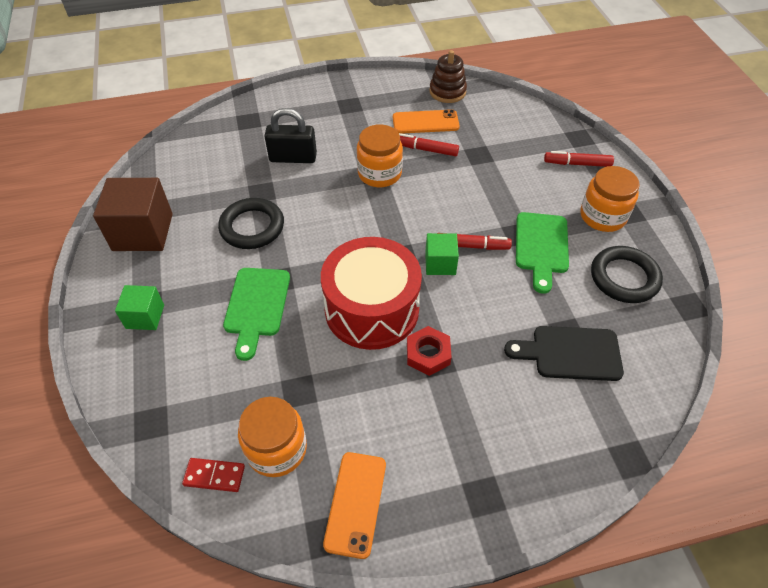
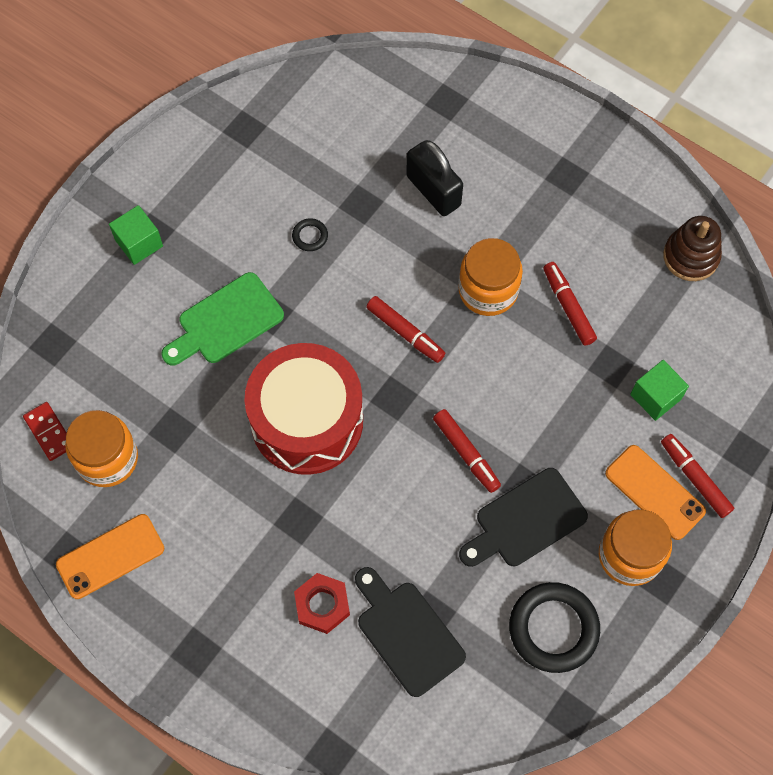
camera: 50 degrees right, 15 degrees up
brown cube [93,178,173,251] -> none
black ring [218,198,284,249] -> black ring [292,218,328,251], size x0.44
orange phone [393,109,460,134] -> orange phone moved to [605,445,706,540]
red nut [407,326,452,376] -> red nut moved to [294,573,350,634]
green cube [425,233,459,275] -> green cube moved to [630,360,689,421]
green cutting board [516,212,569,294] -> black cutting board [459,468,588,567]
none -> red marker [366,296,445,363]

